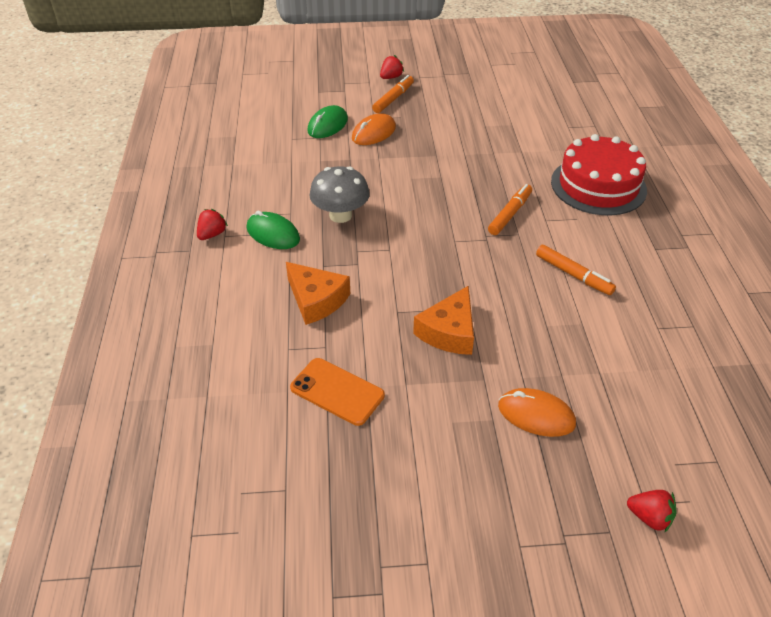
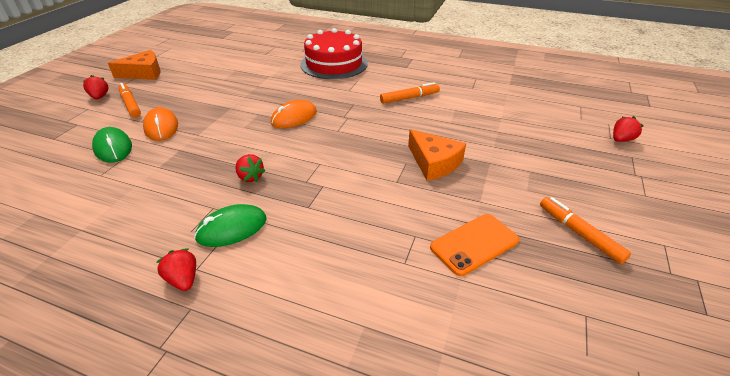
camera: 65 degrees left, 5 degrees down
orange cheese [286,262,350,325] -> orange cheese moved to [108,50,160,80]
grey mushroom [309,166,370,223] -> red strawberry [236,154,265,182]
orange marker [488,184,532,235] -> orange marker moved to [540,197,631,264]
orange mouse [498,388,576,437] -> orange mouse moved to [271,100,317,128]

